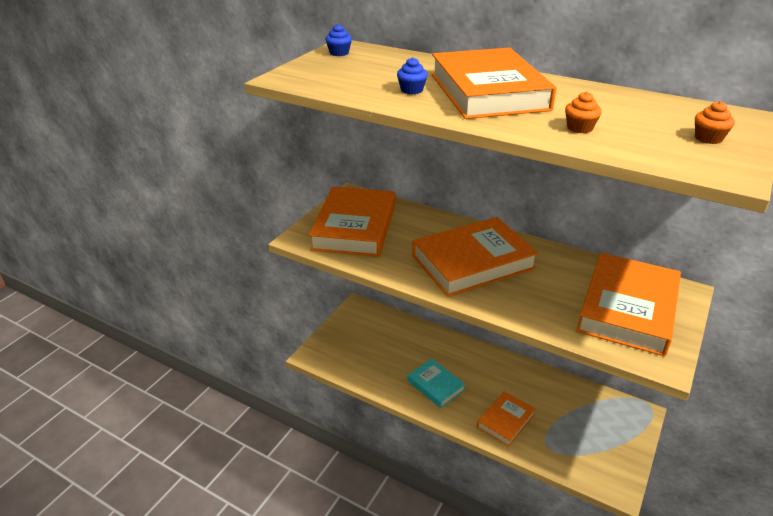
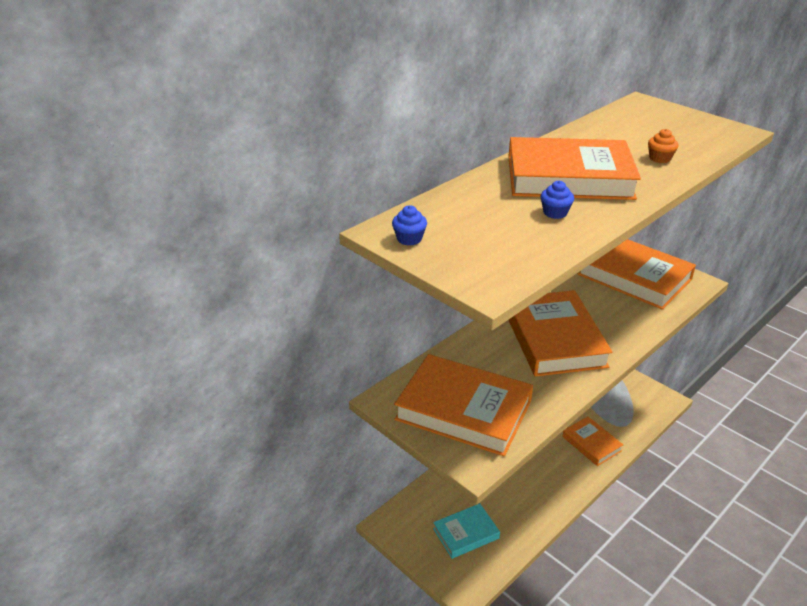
camera: 75 degrees left, 0 degrees up
turquoise book [407,359,465,408] -> turquoise book moved to [433,503,500,559]
orange cupcake [695,101,735,144] -> none

